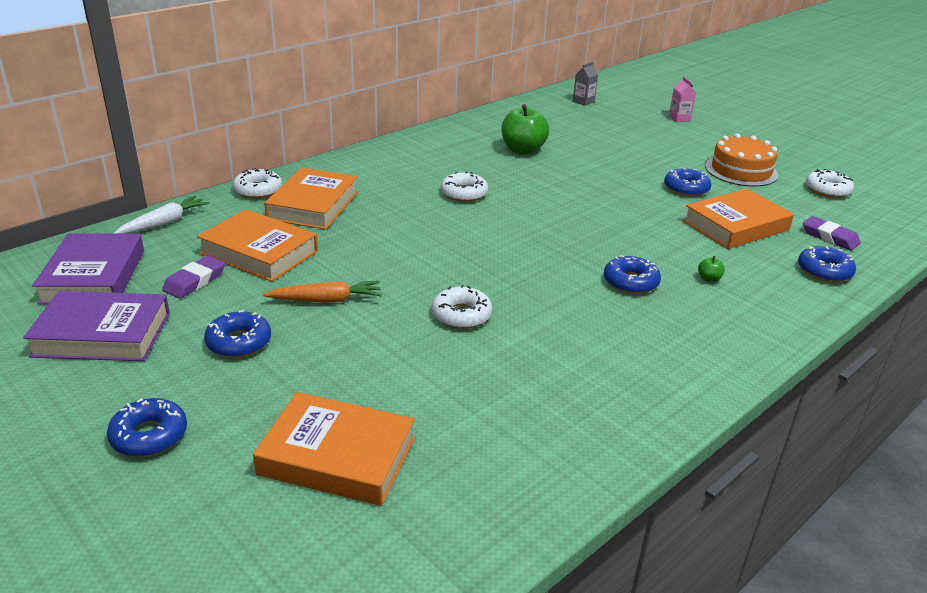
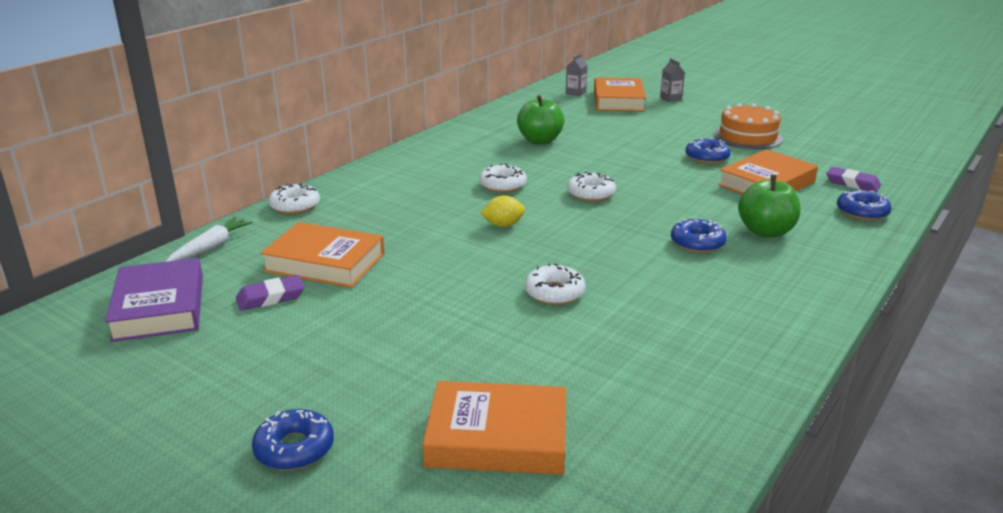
camera: 10 degrees left, 5 degrees down
purple book [23,291,170,361] -> none
purple eraser [162,255,225,299] -> purple eraser turned 45 degrees clockwise [236,275,305,311]
blue donut [204,310,271,358] -> none
orange carrot [263,281,382,303] -> none
orange book [264,167,358,230] -> orange book moved to [594,78,646,111]
pink carton [669,76,696,122] -> grey carton [660,58,685,102]
green apple [698,256,725,282] -> green apple [738,175,800,237], size x2.42
white donut [806,169,854,198] -> white donut moved to [567,172,616,202]
none -> yellow lemon [480,196,525,227]

